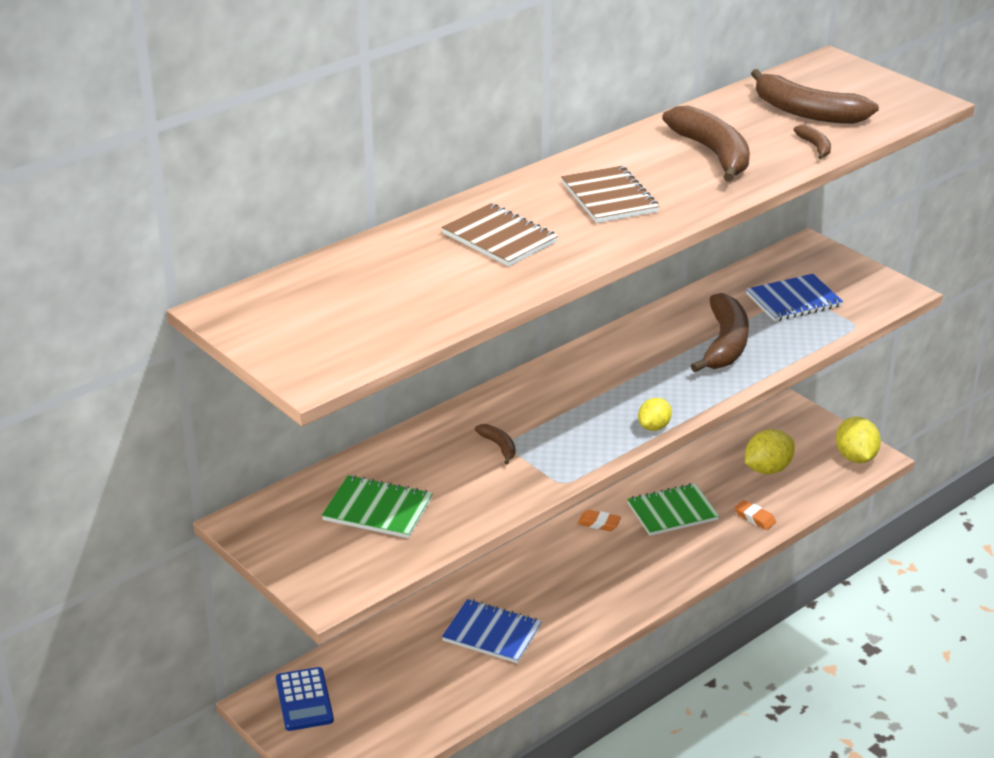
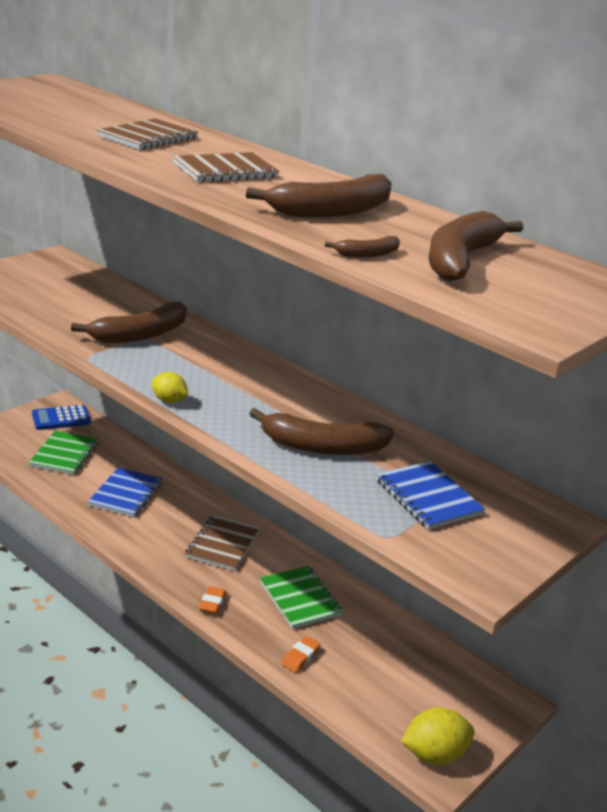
camera: 80 degrees right, 5 degrees down
green notebook [322,475,433,538] -> green notebook moved to [28,431,98,475]
brown banana [475,424,515,465] -> brown banana [71,302,187,343], size x2.20
orange eraser [578,510,621,531] -> orange eraser moved to [199,586,226,614]
yellow lemon [745,429,795,474] -> none
none -> brown notebook [185,515,260,571]

